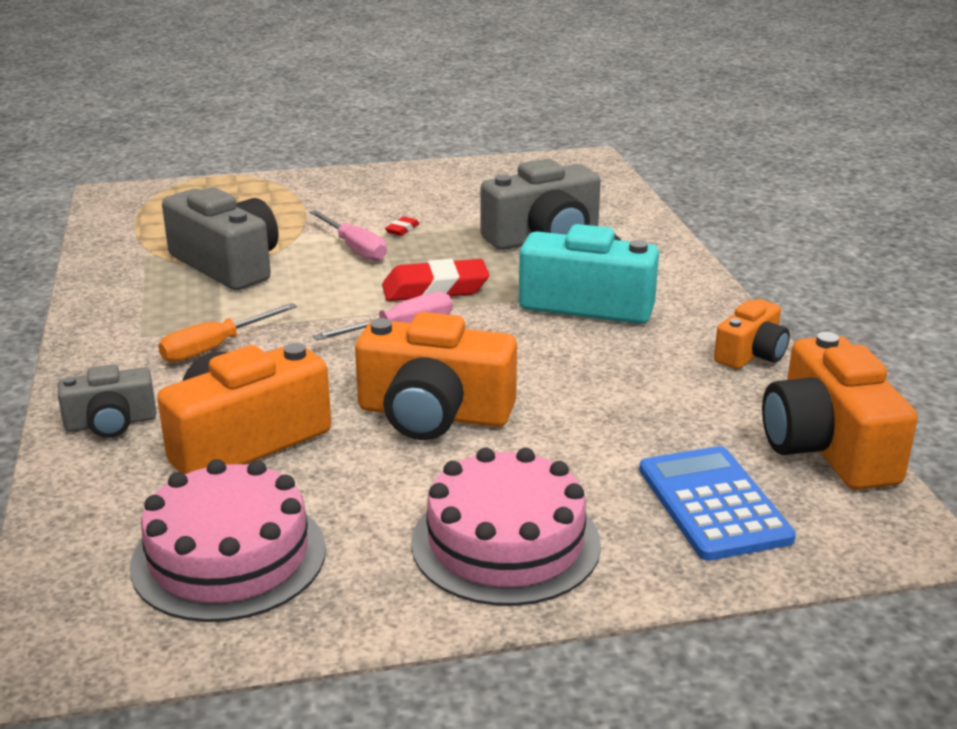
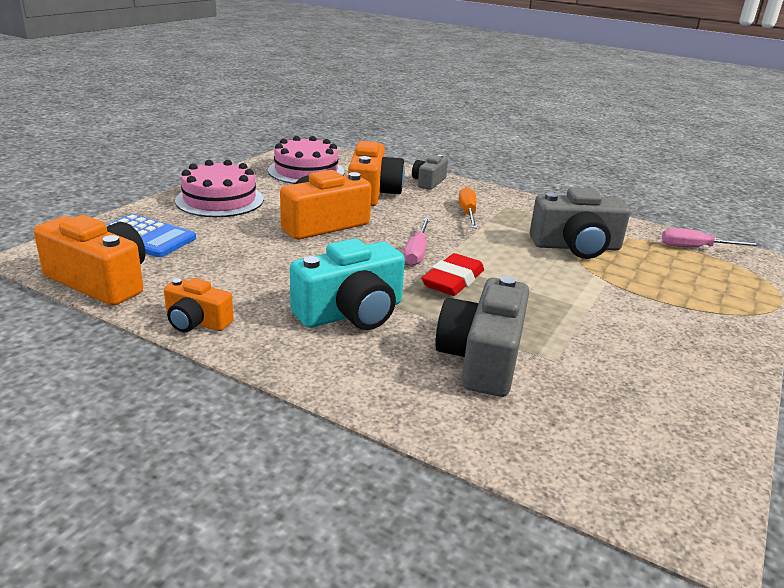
camera: 130 degrees right, 0 degrees up
pink screwdriver [309,210,387,261] -> pink screwdriver moved to [662,228,761,247]
red eraser [385,217,419,236] -> none
orange camera [714,299,790,369] -> orange camera turned 60 degrees counterclockwise [164,278,234,333]

